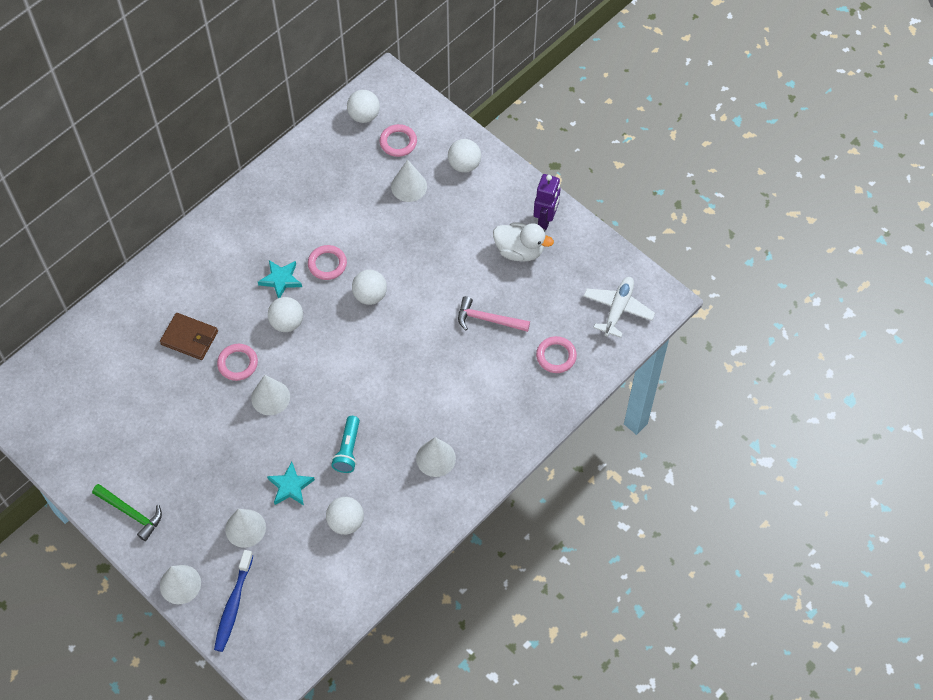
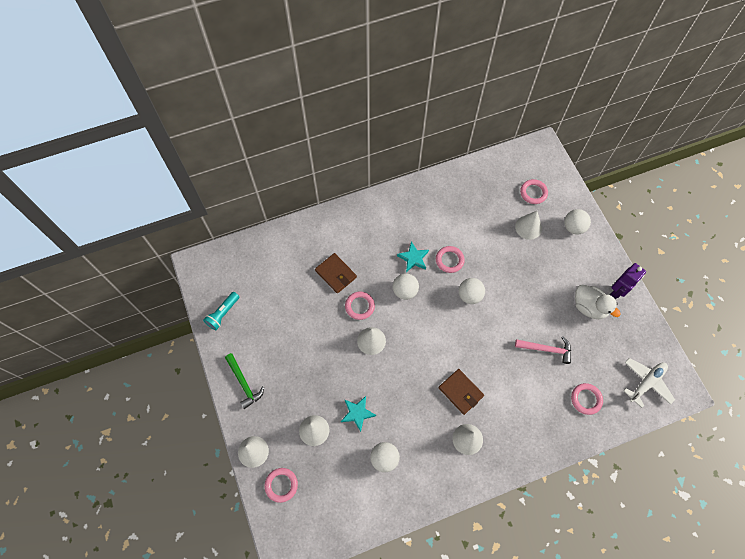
camera: 25 degrees right, 5 degrees up
blue toothbrush [214,550,254,652] -> pink ring [265,468,298,503]
turquoise flashlight [331,416,360,473] -> turquoise flashlight moved to [203,292,239,330]
white ball [347,90,380,123] -> none
pink hammer [458,296,530,332] -> pink hammer turned 150 degrees clockwise [515,337,571,364]
none -> brown wallet [439,369,484,415]

